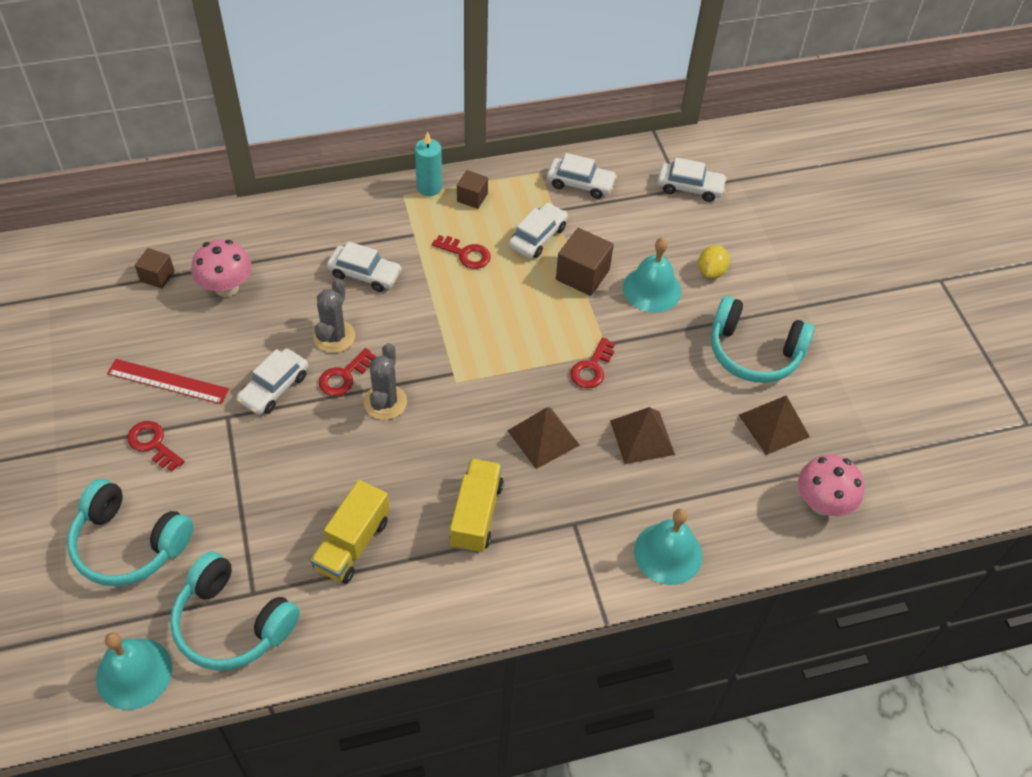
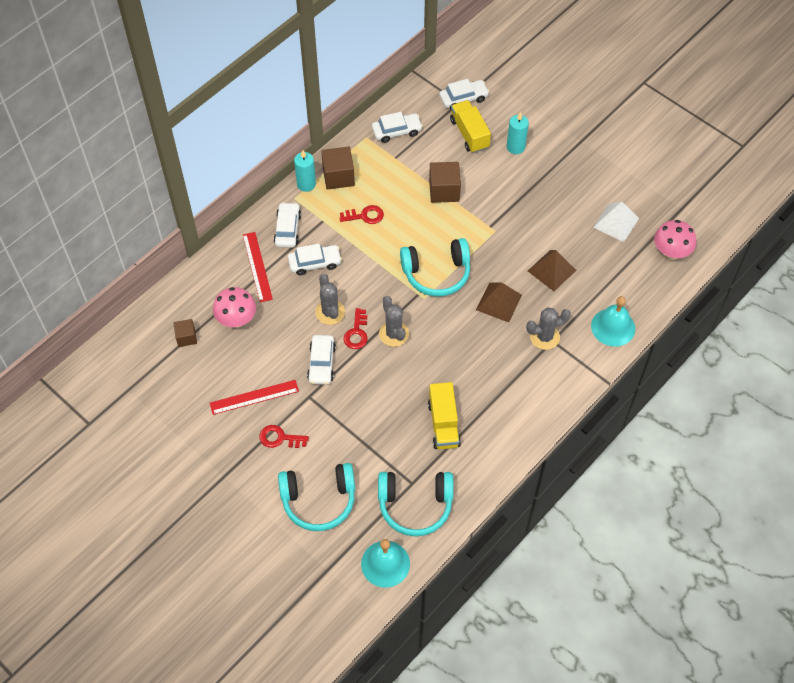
camera: 30 degrees left, 5 degrees up
yellow truck [449,458,504,553] -> yellow truck moved to [450,100,491,153]
brown cube [457,170,488,209] -> brown cube [321,147,355,190], size x1.64
white car [509,203,568,258] -> white car moved to [274,202,301,248]
red key [570,337,615,388] -> none
turquoise bell [623,238,682,312] -> none
yellow lemon [698,245,730,279] -> turquoise candle [507,112,529,154]
turquoise headphones [711,296,814,383] -> turquoise headphones moved to [400,238,470,297]
brown pyramid [739,395,810,455] -> white pyramid [593,202,639,242]
none -> red ruler [243,232,273,302]
none -> grey cactus [526,307,571,350]

